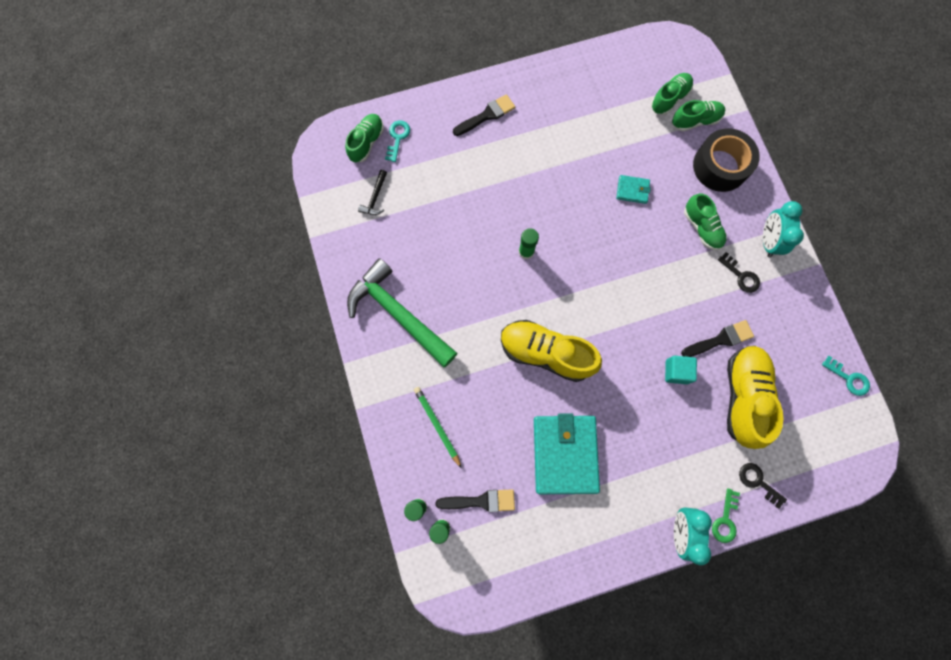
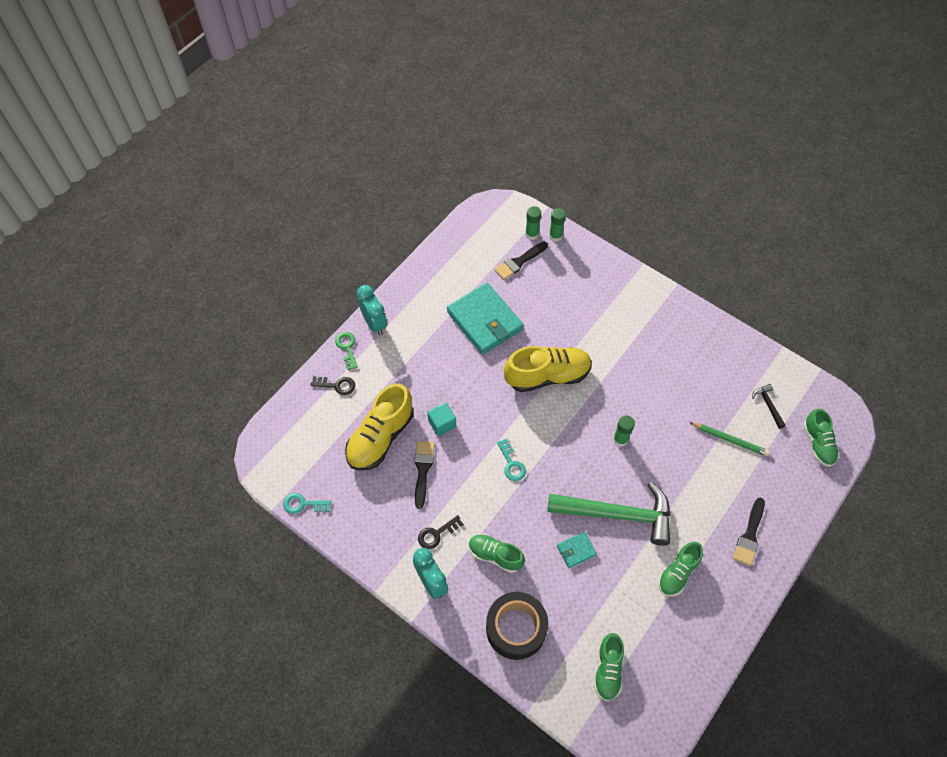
camera: 145 degrees right, 15 degrees down
green hammer [347,258,457,368] -> green hammer moved to [547,482,670,546]
turquoise key [385,121,410,162] -> turquoise key moved to [497,439,526,481]
green pencil [414,387,462,469] -> green pencil moved to [689,422,770,456]
green shoe [672,100,725,132] -> green shoe moved to [658,542,703,596]
black brush [681,320,754,357] -> black brush turned 150 degrees clockwise [414,441,435,509]
black key [718,252,760,293] -> black key turned 45 degrees counterclockwise [418,515,464,549]
yellow shoe [727,346,783,449] -> yellow shoe turned 60 degrees clockwise [345,383,414,470]

